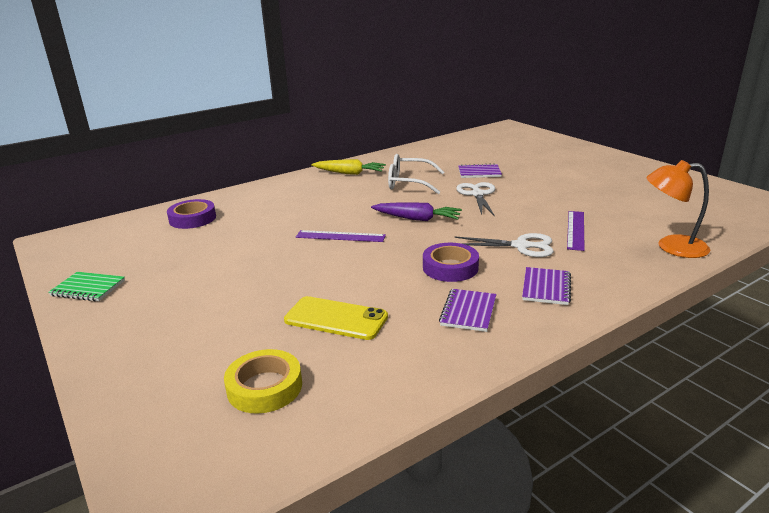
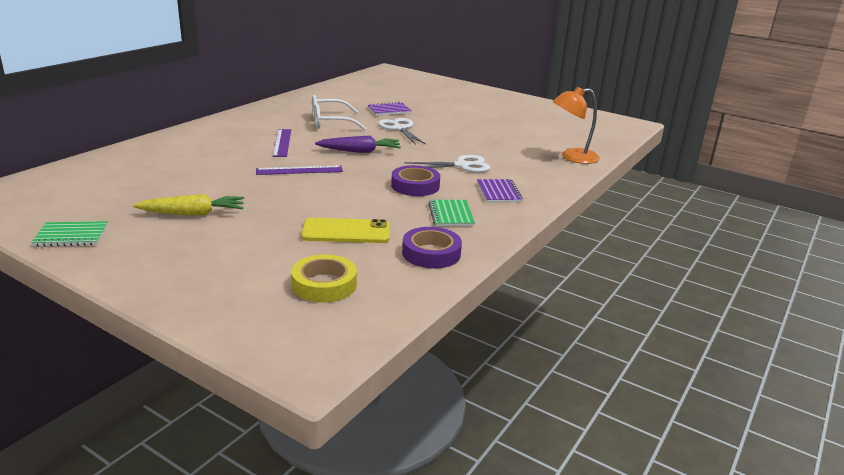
camera: 25 degrees left, 0 degrees up
purple tape [167,199,216,229] -> purple tape moved to [402,227,462,269]
yellow carrot [311,159,386,175] -> yellow carrot moved to [133,194,244,216]
purple notebook [439,289,496,332] -> green notebook [429,200,475,226]
purple ruler [567,211,585,251] -> purple ruler moved to [273,129,291,157]

